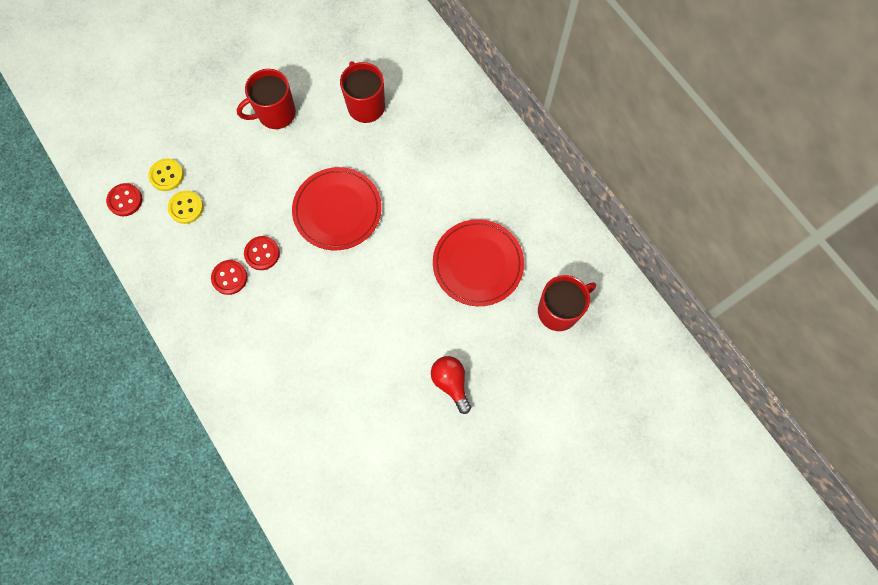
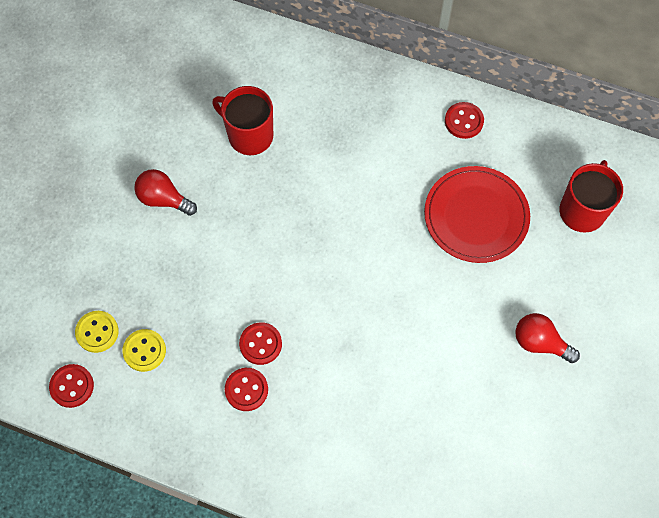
camera: 35 degrees left, 5 degrees down
red mug [237,69,296,129] -> red light bulb [134,169,197,216]
red plate [292,167,382,250] -> none
none -> red button [445,102,484,139]

